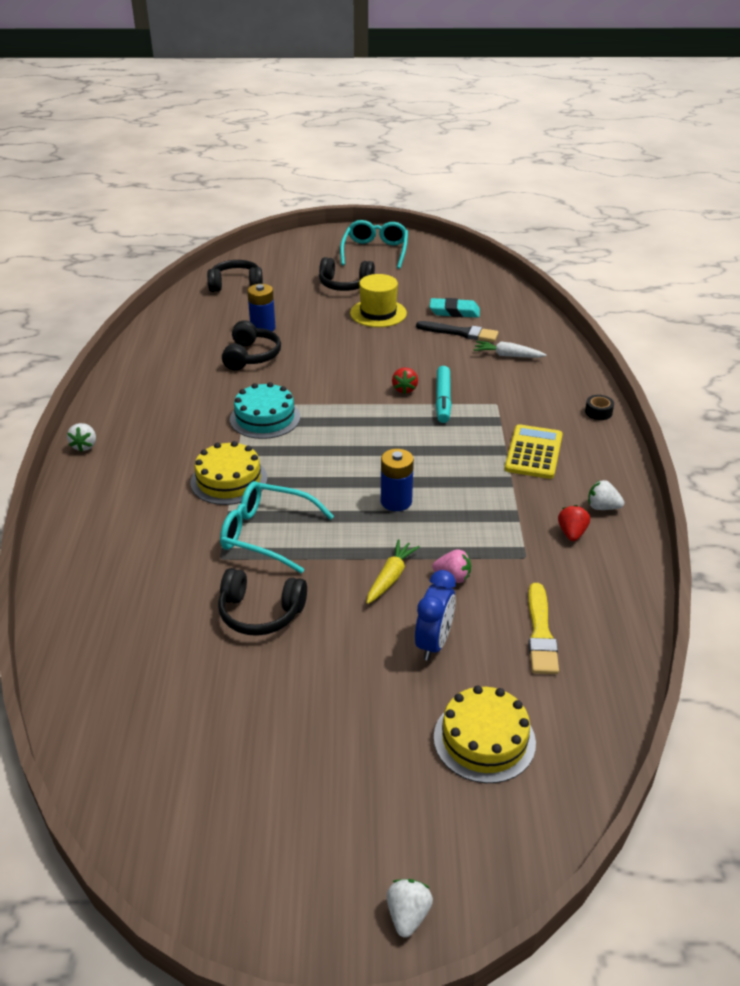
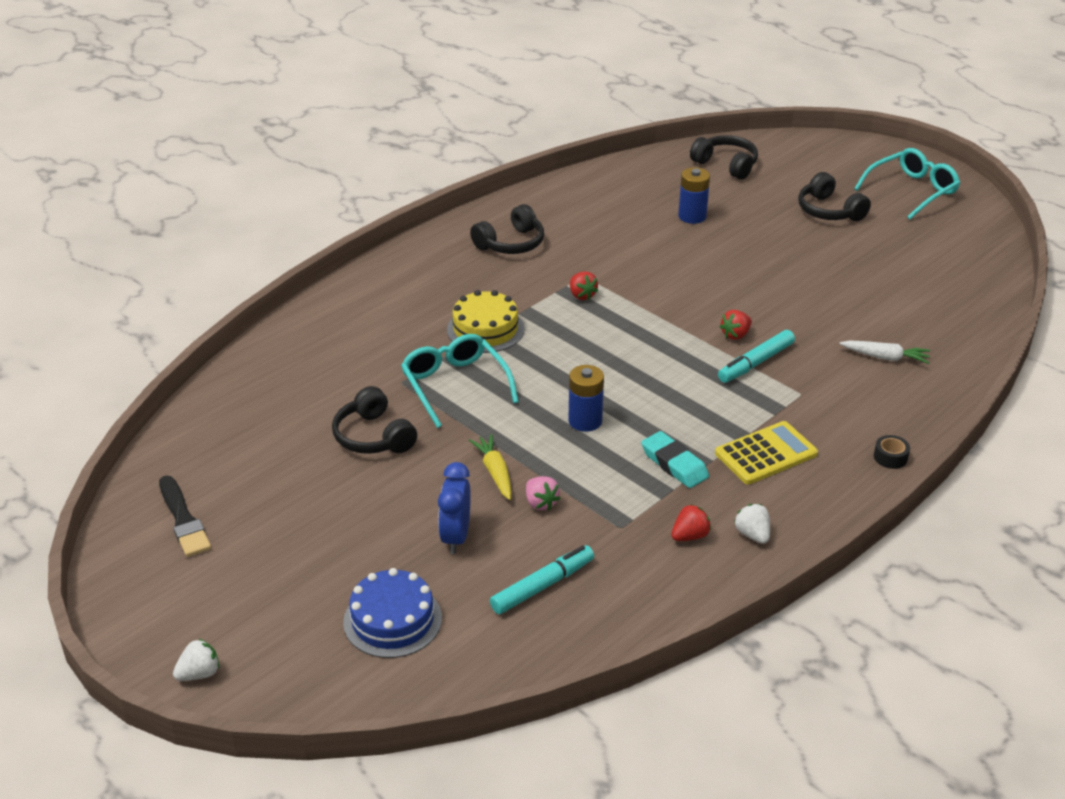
camera: 45 degrees right, 0 degrees up
white strawberry [67,423,96,452] -> none
black headphones [222,320,281,370] -> black headphones moved to [470,204,544,254]
turquoise cake [230,382,300,439] -> red strawberry [570,271,598,300]
yellow hat [350,274,407,327] -> none
yellow carrot [367,540,420,604] -> yellow carrot turned 90 degrees counterclockwise [469,434,512,500]
blue clock [415,570,456,661] -> blue clock turned 120 degrees clockwise [438,462,471,554]
black brush [416,321,499,342] -> black brush moved to [159,475,211,557]
turquoise eraser [430,298,480,318] -> turquoise eraser moved to [641,431,709,488]
yellow cake [434,685,536,783] -> blue cake [343,568,442,658]
white carrot [473,341,547,358] -> white carrot turned 135 degrees clockwise [839,340,930,364]
yellow brush [528,583,559,674] -> turquoise marker [490,545,594,614]

